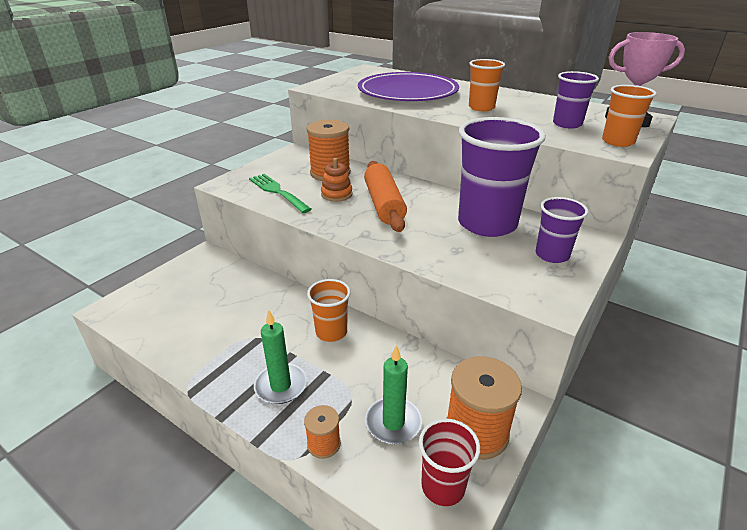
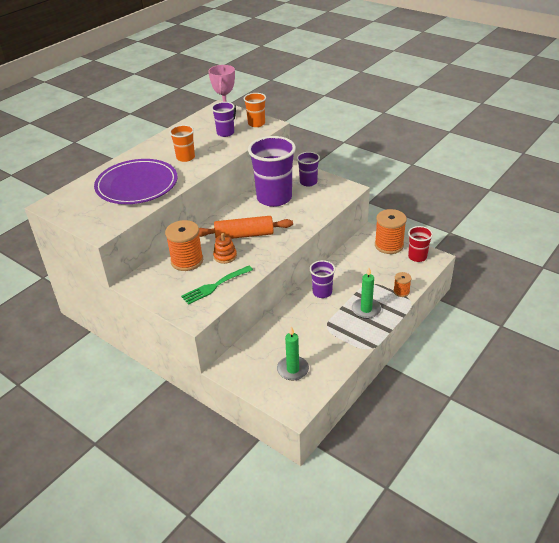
camera: 85 degrees left, 5 degrees up
orange cup [307,279,351,342] -> purple cup [310,260,335,298]
green candle [365,345,422,444] -> green candle moved to [277,326,309,381]

